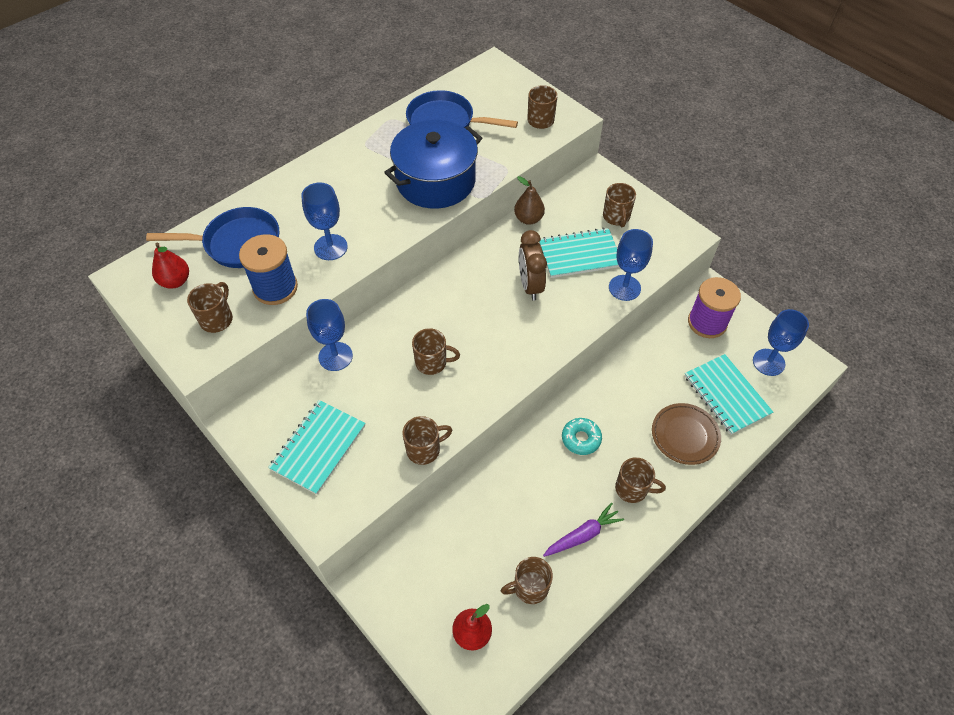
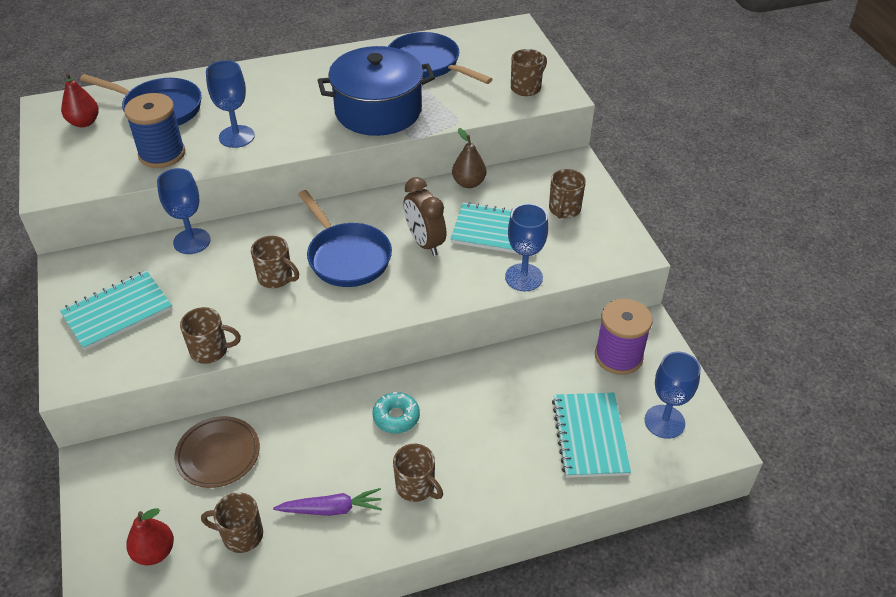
camera: 25 degrees right, 10 degrees down
brown mug [187,282,233,333] -> none
brown clock [519,230,547,301] -> brown clock turned 45 degrees counterclockwise [404,177,446,256]
brown plate [652,403,721,465] -> brown plate moved to [174,416,260,488]
none -> blue pan [298,190,392,287]

